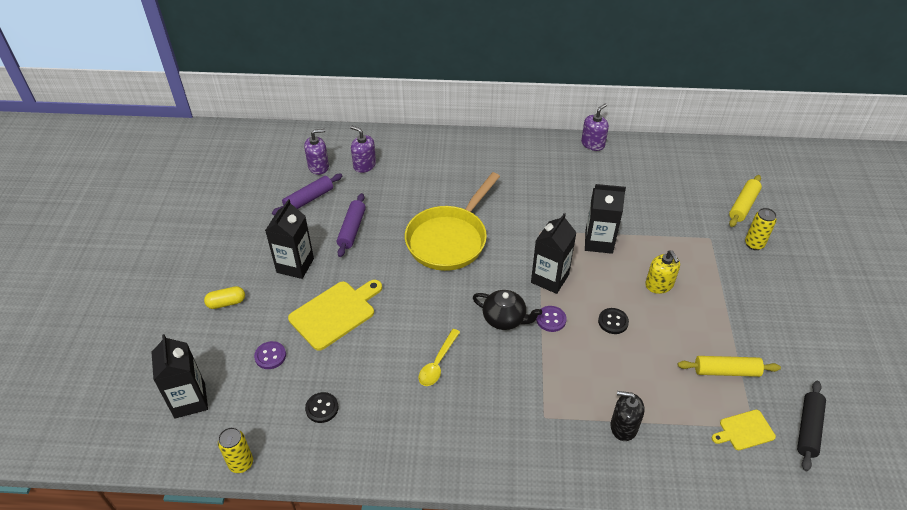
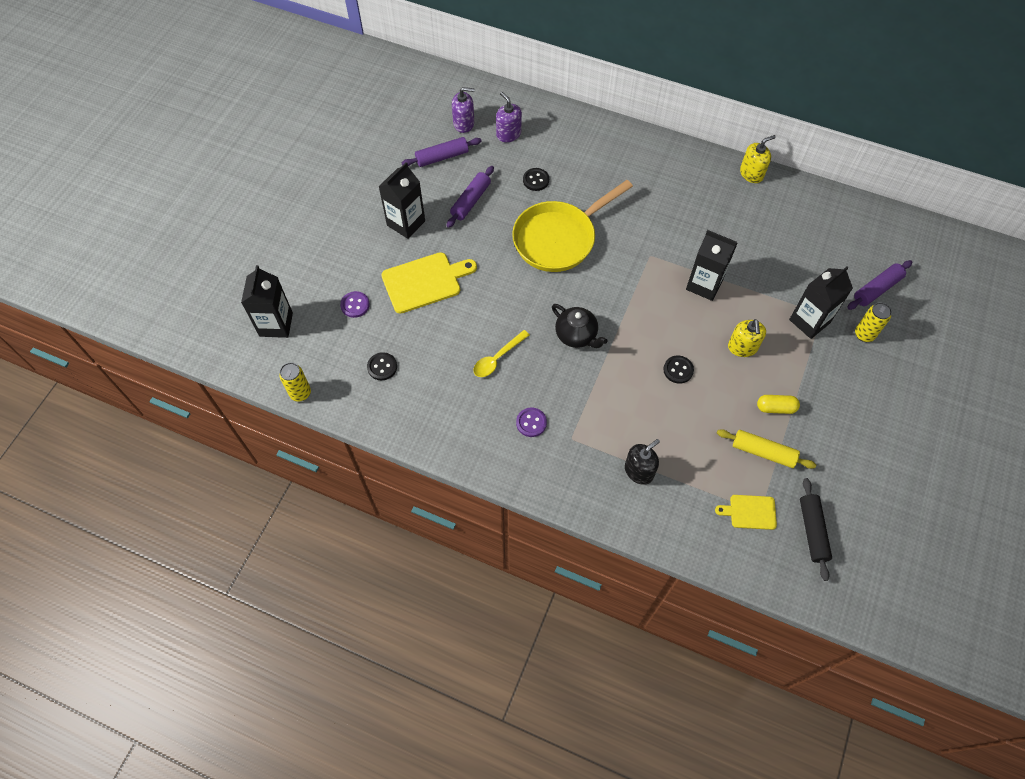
camera: 20 degrees right, 15 degrees up
yellow capsule [204,286,245,309] -> yellow capsule moved to [757,395,800,414]
black carton [531,213,577,294] -> black carton moved to [789,267,853,339]
purple button [536,306,566,332] -> purple button moved to [516,408,547,437]
purple soap dispenser [581,103,609,151] -> yellow soap dispenser [740,135,776,183]
black soap dispenser [611,391,644,441] -> black soap dispenser turned 105 degrees clockwise [625,439,660,485]
yellow rolling pin [729,175,762,227] -> purple rolling pin [847,260,912,310]
black rolling pin [797,381,826,471] -> black rolling pin turned 45 degrees counterclockwise [800,478,832,581]
none -> black button [523,168,549,191]

